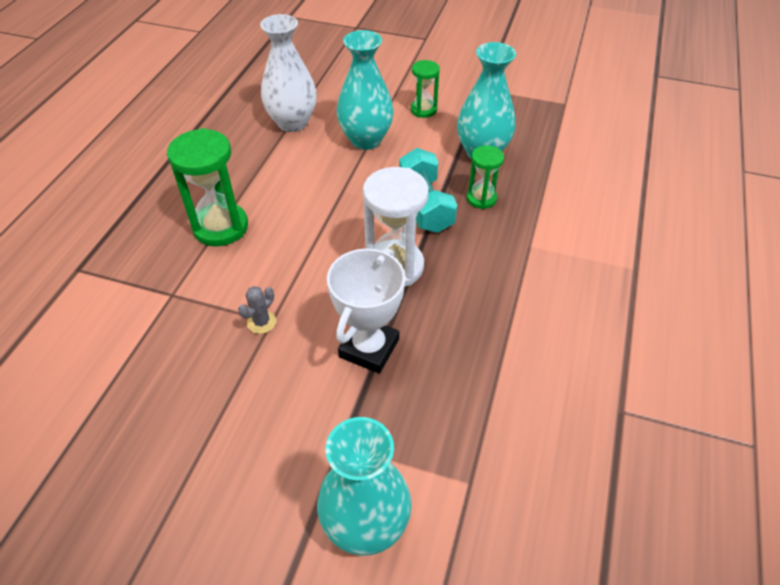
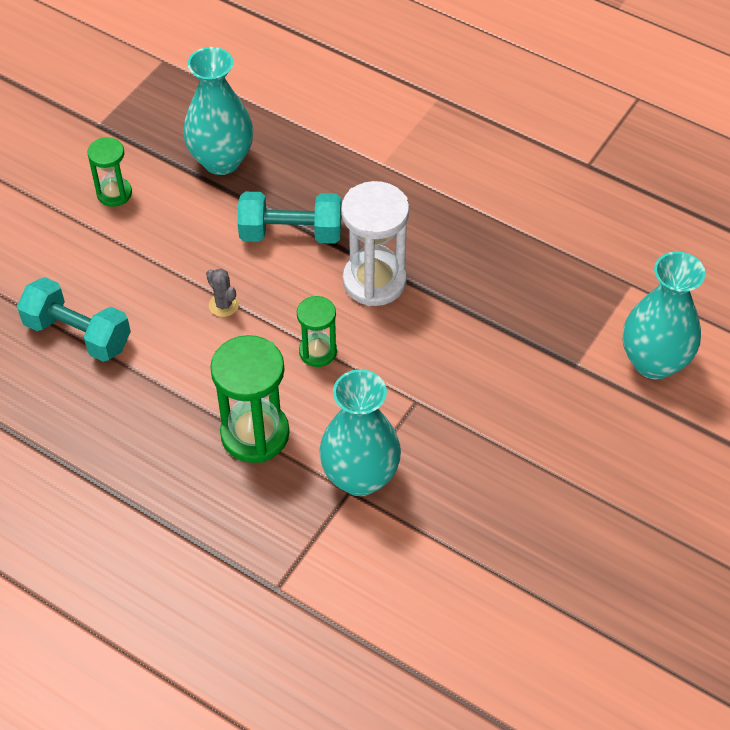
camera: 75 degrees left, 5 degrees up
grey cactus [238,286,276,334] -> grey cactus moved to [206,268,239,317]
white vase [260,14,317,132] -> turquoise dumbbell [17,277,131,362]
white trophy [327,248,405,373] -> none
turquoise vase [337,30,394,150] -> turquoise vase moved to [319,369,401,496]
green hourglass [467,145,504,209] -> green hourglass moved to [297,296,337,367]

